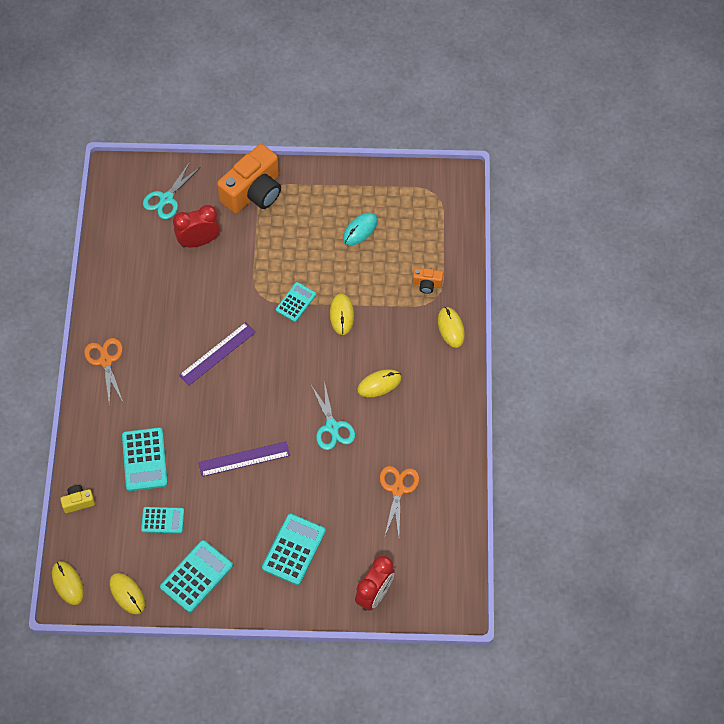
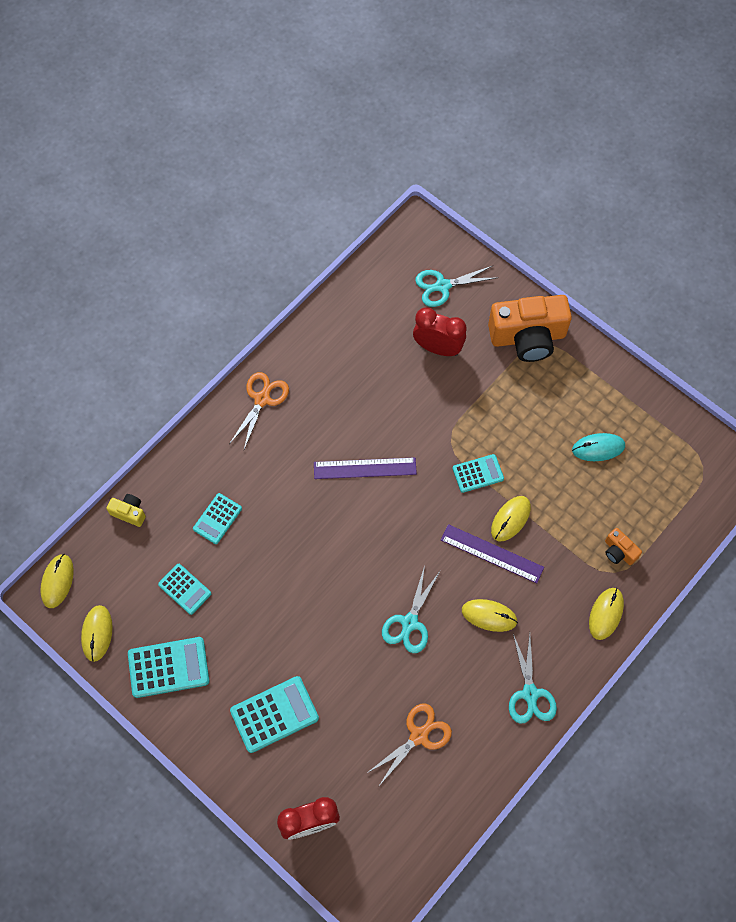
camera: 40 degrees right, 5 degrees up
turquoise calculator [122,427,168,491] -> turquoise calculator [193,493,242,544], size x0.63
purple ruler [198,441,290,477] -> purple ruler moved to [441,524,544,583]
none -> turquoise scissors [509,634,557,724]

